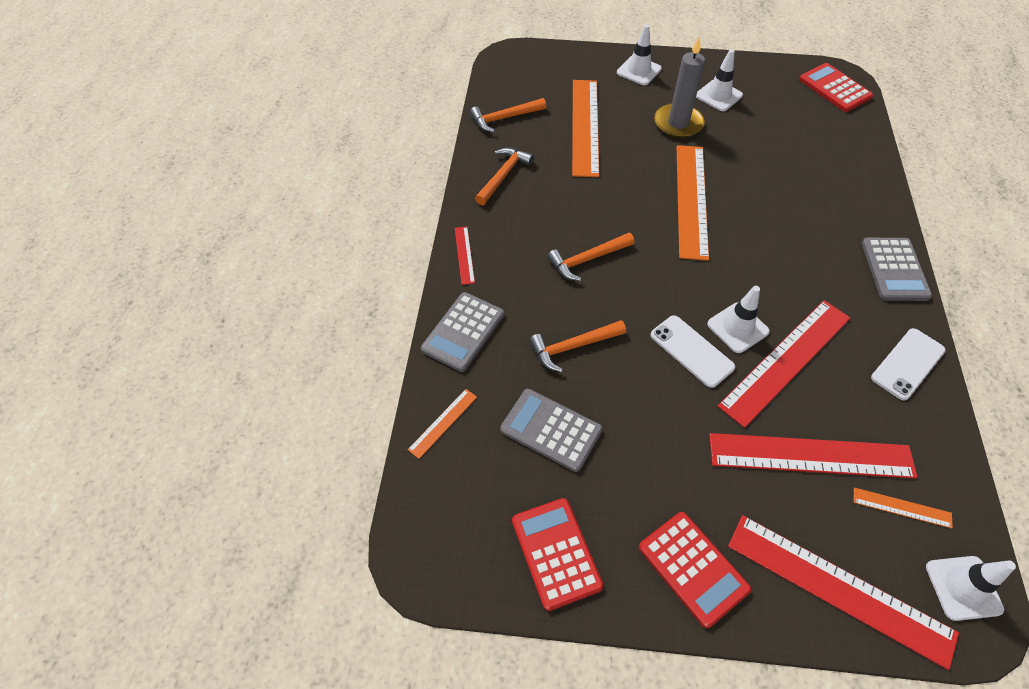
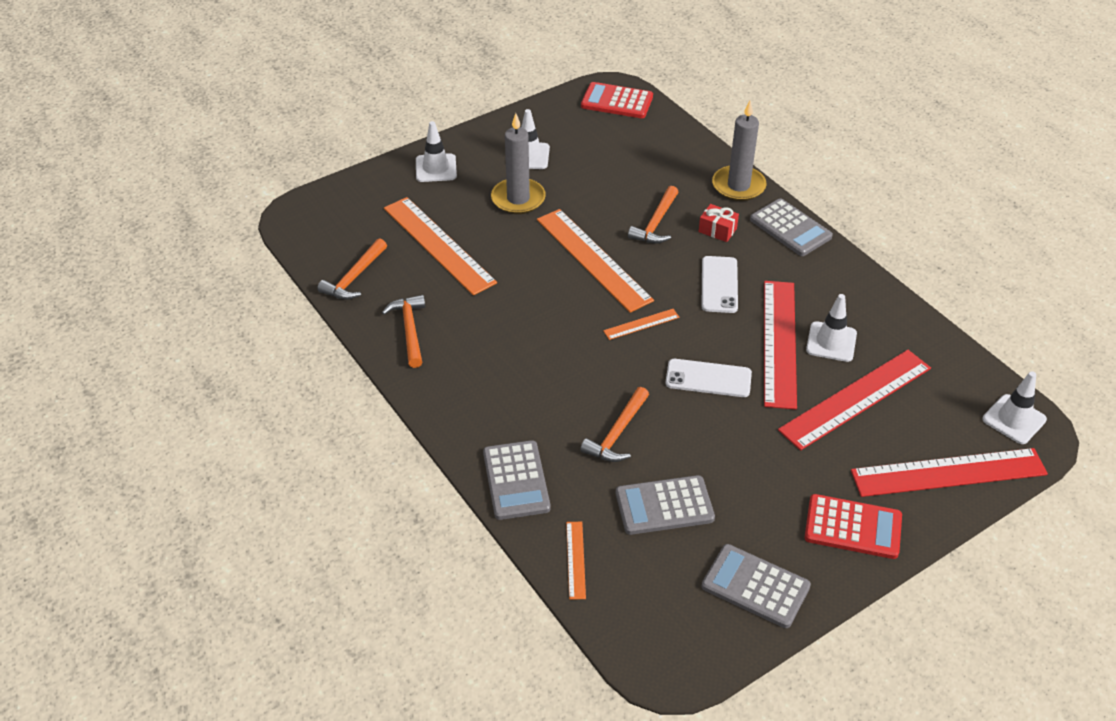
camera: 40 degrees left, 10 degrees down
red ruler [455,226,475,285] -> none
red calculator [512,498,603,611] -> grey calculator [702,544,811,628]
orange hammer [547,233,634,281] -> orange hammer moved to [628,186,678,244]
white traffic cone [707,286,770,353] -> white traffic cone moved to [806,294,857,362]
orange ruler [853,488,953,529] -> orange ruler moved to [603,309,679,340]
white phone [871,328,946,400] -> white phone moved to [702,256,738,313]
none -> red gift [699,204,739,242]
none -> grey candle [712,101,767,201]

